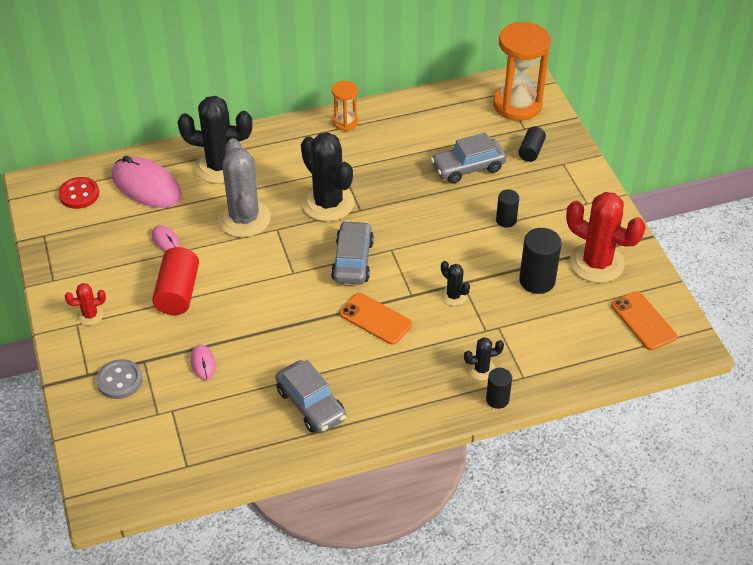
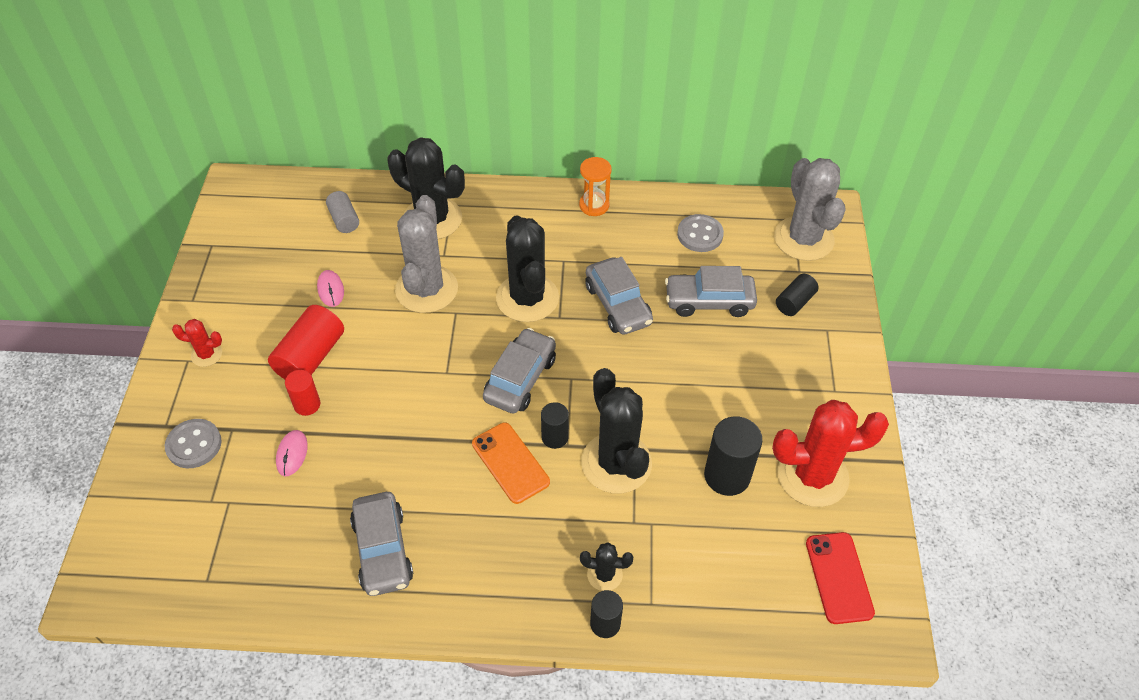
camera: 20 degrees right, 5 degrees up
red button [58,177,99,209] -> none
pink mouse [112,156,182,208] -> grey cylinder [326,191,359,233]
black cactus [441,261,470,306] -> black cactus [581,368,652,494], size x2.14
orange hourglass [493,22,551,121] -> grey cactus [774,158,846,261]
black cylinder [496,190,519,228] -> black cylinder moved to [541,402,569,449]
red cactus [566,192,646,283] -> red cactus turned 60 degrees counterclockwise [772,400,889,507]
orange phone [611,291,677,351] -> red phone [806,532,875,624]
none -> red cylinder [285,370,321,416]
none -> grey car [585,257,653,335]
none -> grey button [677,214,724,252]

